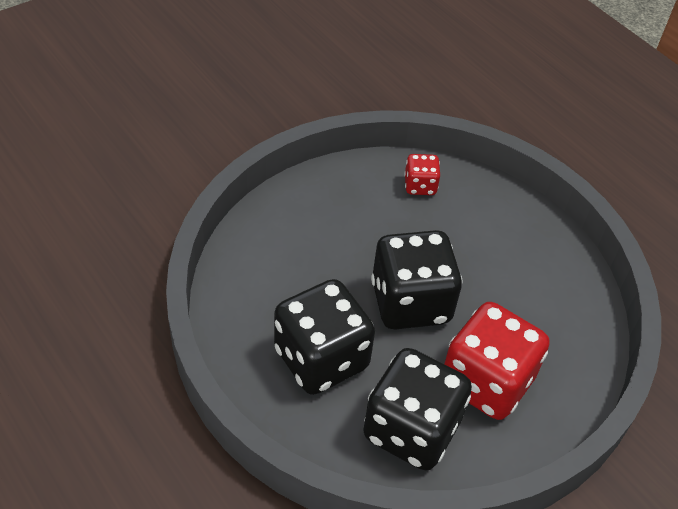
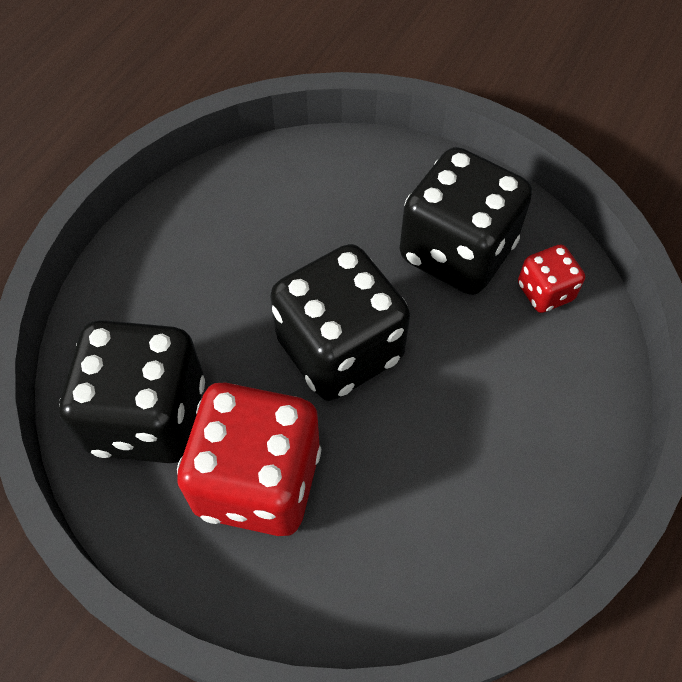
camera: 70 degrees right, 10 degrees up
black dice [274,279,375,395] -> black dice moved to [400,147,532,295]

